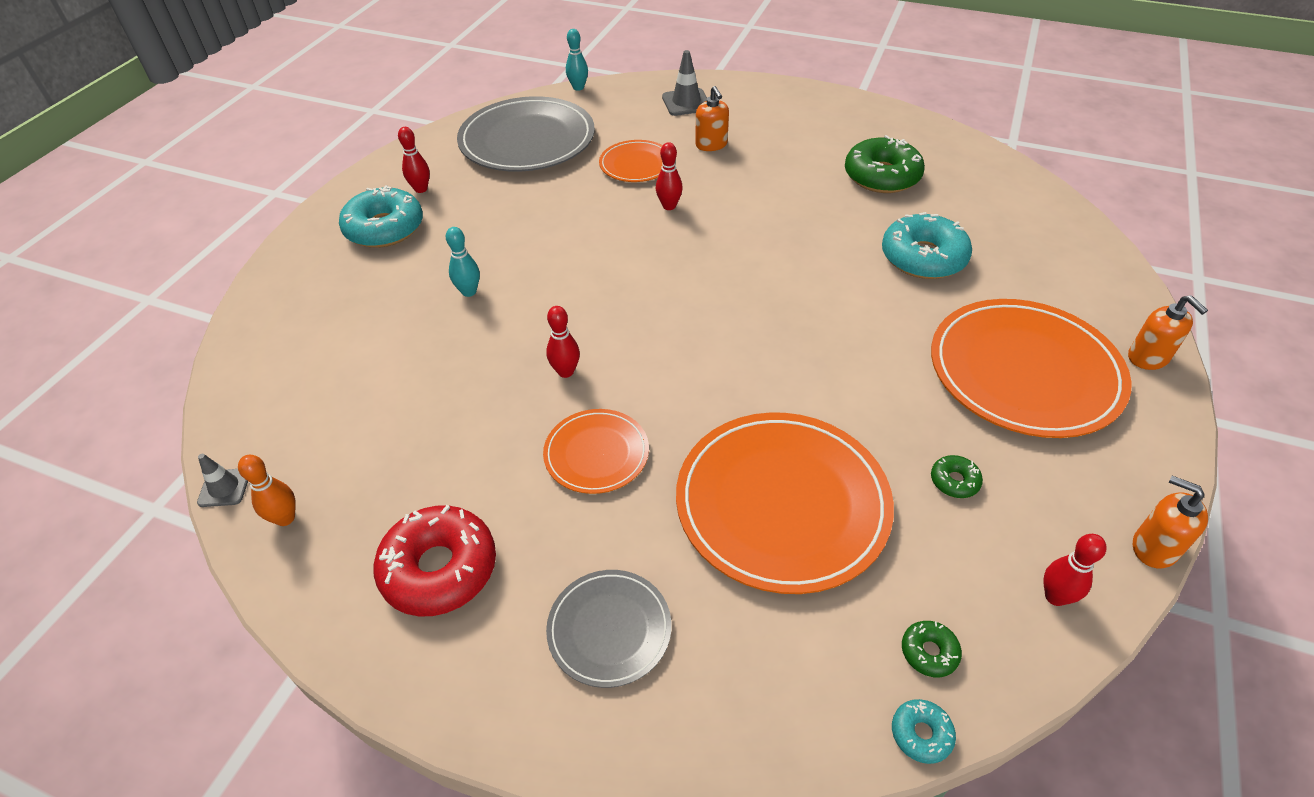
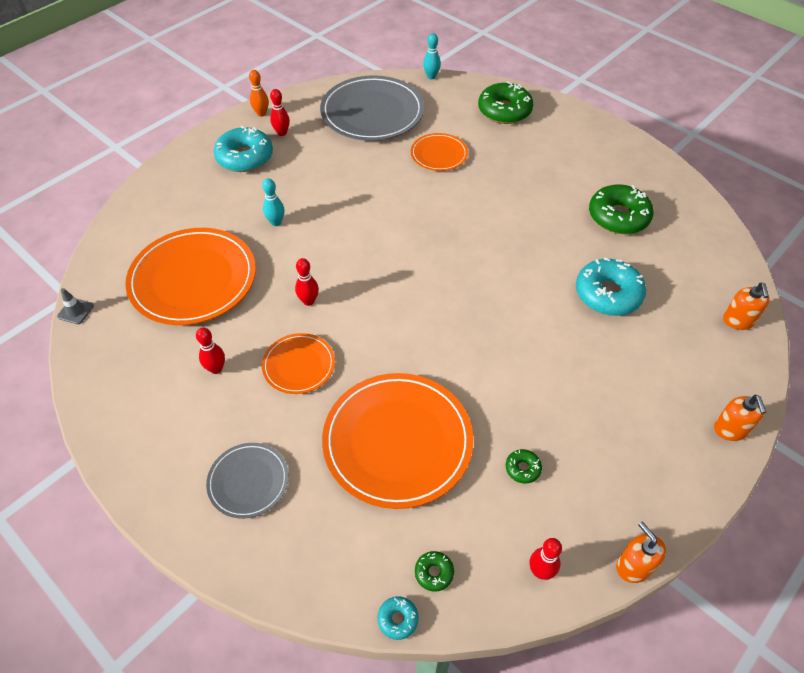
camera: 20 degrees right, 5 degrees up
orange bowling pin [238,455,296,526] -> orange bowling pin moved to [249,70,269,117]
red donut [374,505,496,616] -> none
red bowling pin [656,142,683,210] -> red bowling pin moved to [196,327,225,374]
grey traffic cone [662,50,707,116] -> green donut [478,81,533,124]
orange soap dispenser [695,86,729,151] -> orange soap dispenser moved to [723,283,769,330]
orange plate [931,299,1131,438] -> orange plate moved to [125,228,256,325]

